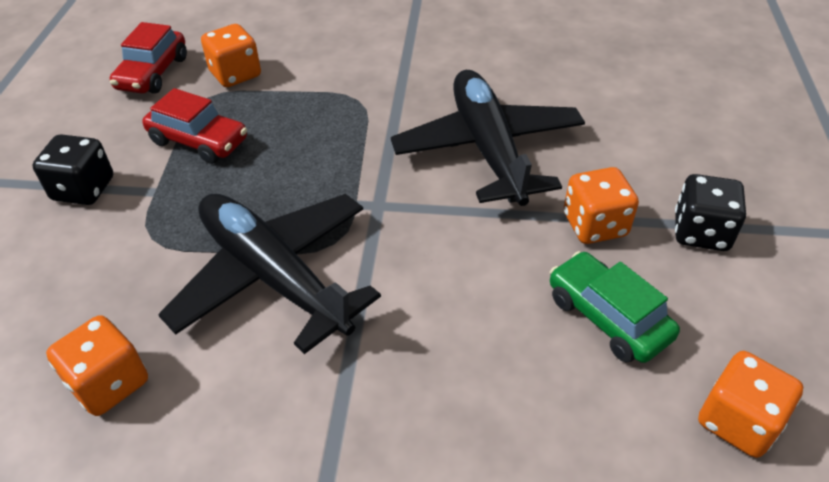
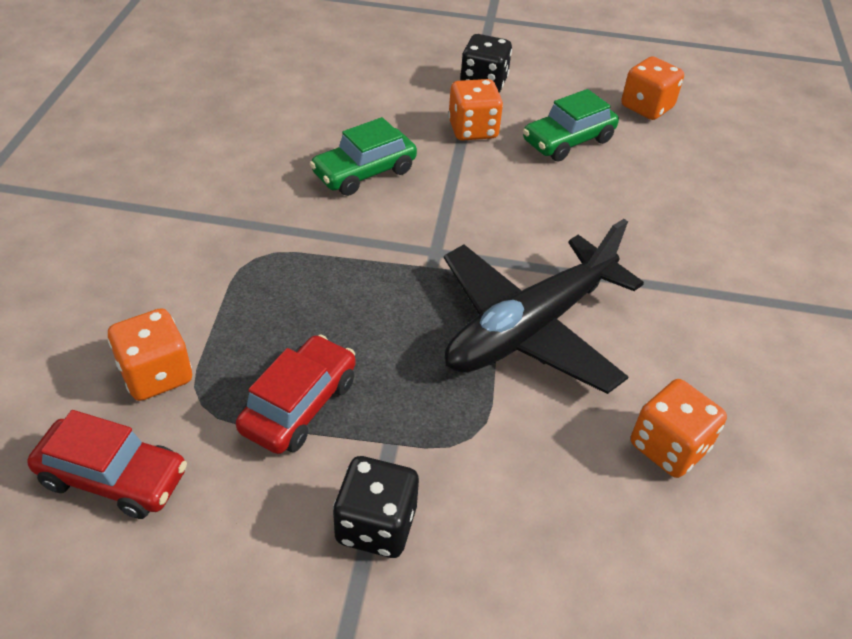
camera: 90 degrees left, 0 degrees up
black plane [391,70,585,206] -> green car [310,117,417,196]

